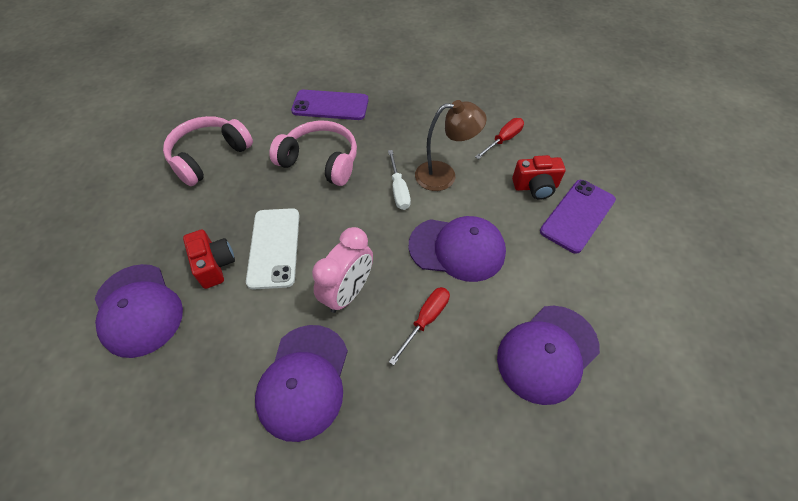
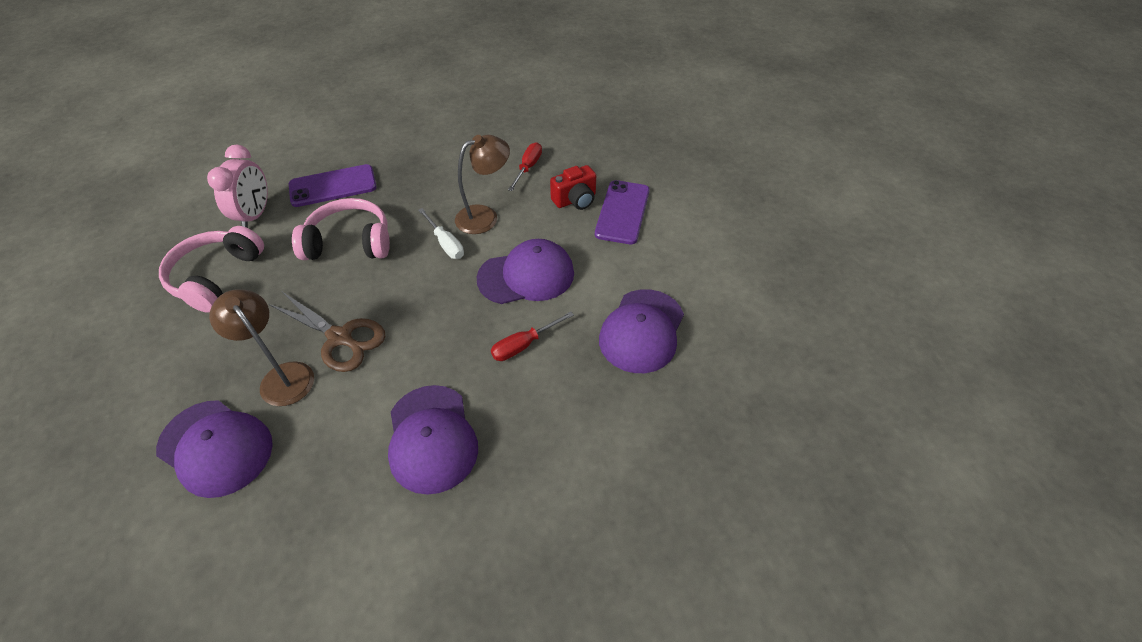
camera: 25 degrees left, 5 degrees down
red camera [183,229,235,289] -> brown lamp [209,289,314,406]
white phone [246,208,299,289] -> brown scissors [269,292,385,372]
pink clock [312,227,373,313] -> pink clock moved to [207,145,268,228]
red screwdriver [389,287,450,365] -> red screwdriver turned 135 degrees counterclockwise [491,311,574,361]

